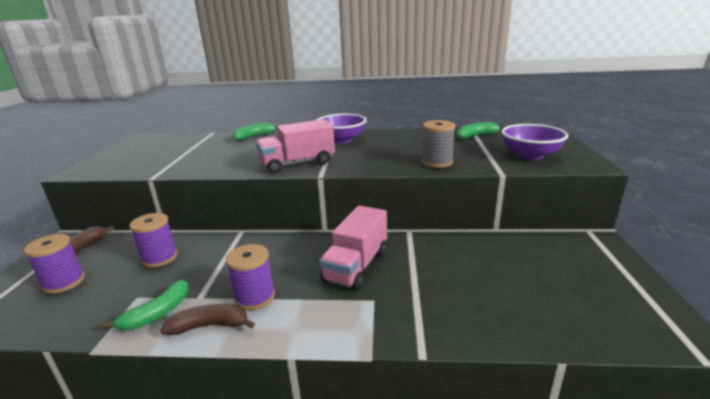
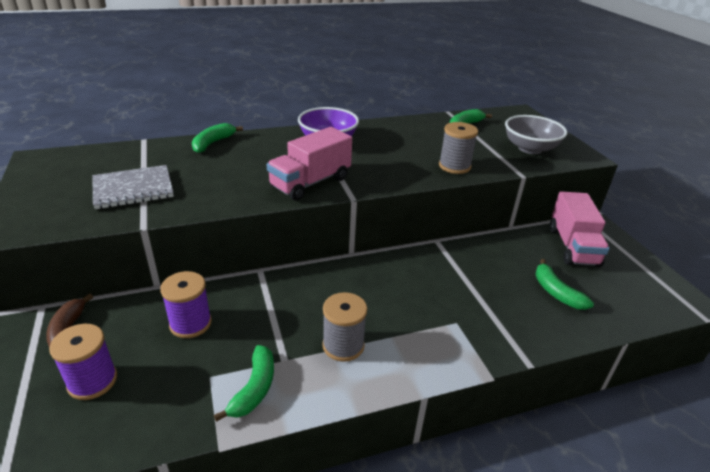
camera: 25 degrees left, 10 degrees up
brown banana [160,304,255,335] -> none
purple spool [226,244,275,310] -> grey spool [322,292,367,362]
pink truck [319,206,387,291] -> pink truck moved to [550,191,610,267]
purple bowl [501,124,568,160] -> grey bowl [505,115,567,154]
none -> grey notebook [92,165,174,209]
none -> green banana [535,259,594,310]

